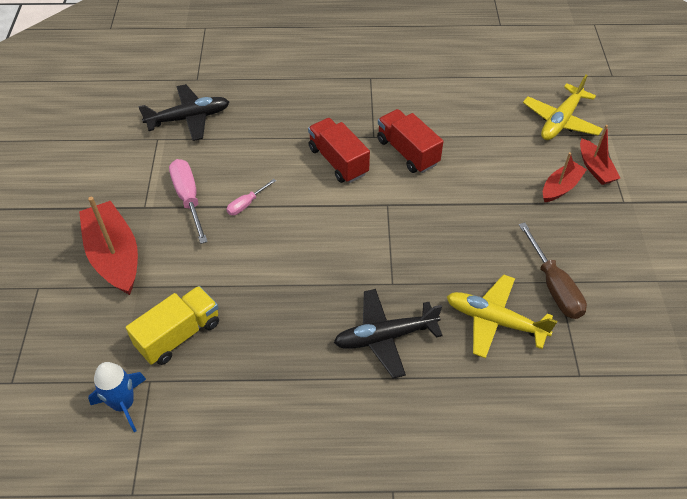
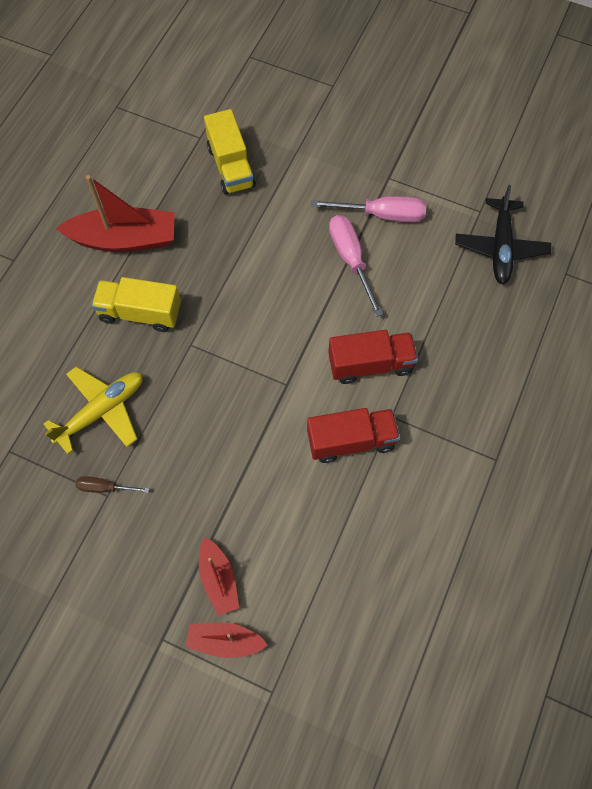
camera: 115 degrees right, 15 degrees up
red boat [79,197,138,295] -> red boat moved to [56,175,175,252]
blue rocket [88,362,146,432] -> none
pink screwdriver [226,179,276,215] -> pink screwdriver [329,215,383,317], size x1.79
black plane [334,289,443,379] -> yellow truck [91,277,181,332]
brown screwdriver [519,223,587,319] -> brown screwdriver [76,476,149,493], size x0.56
yellow plane [523,74,603,140] -> none

